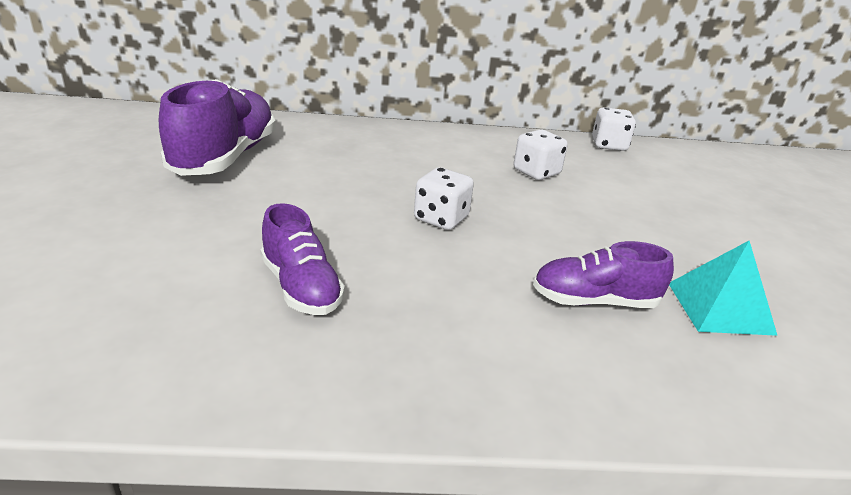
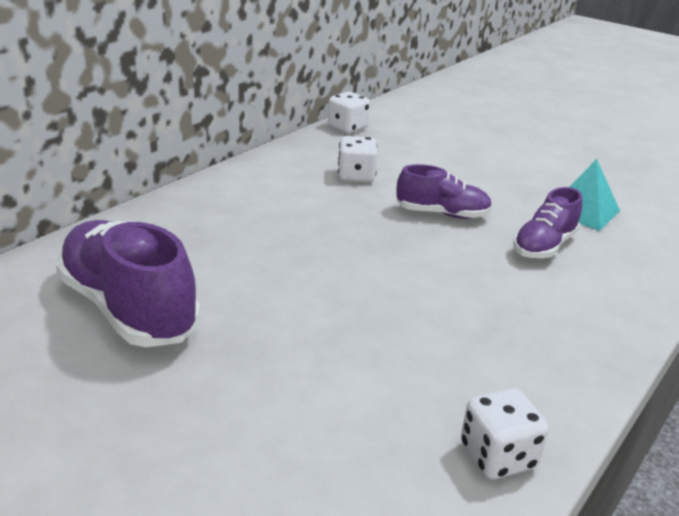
camera: 50 degrees left, 0 degrees up
purple shoe [261,203,345,315] -> purple shoe moved to [397,164,492,219]
white dice [414,168,474,230] -> white dice moved to [461,388,549,480]

